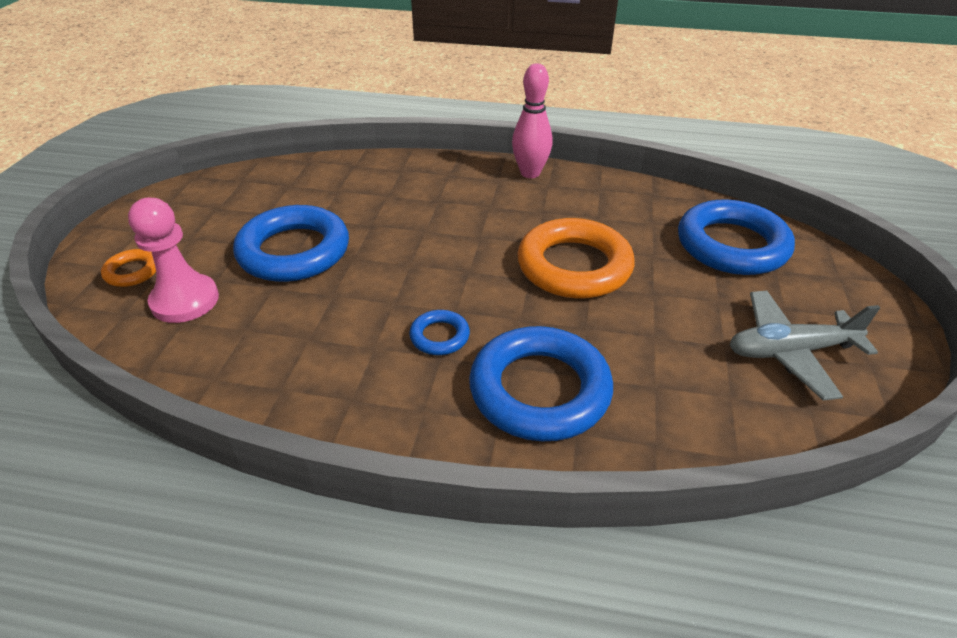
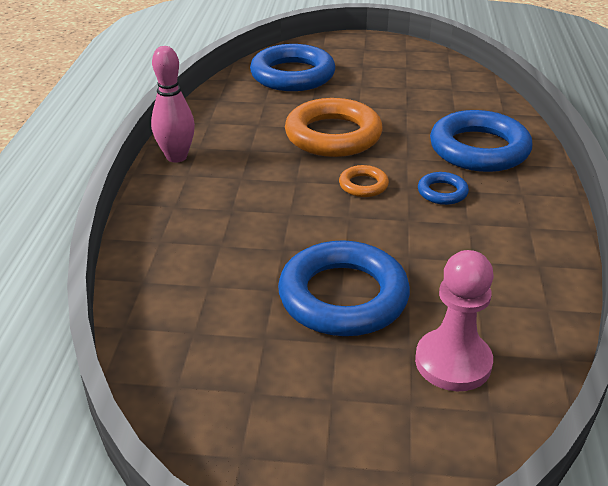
camera: 95 degrees left, 5 degrees down
orange ring [101,249,156,287] -> orange ring moved to [339,165,389,197]
grey plane [730,291,880,401] -> none

